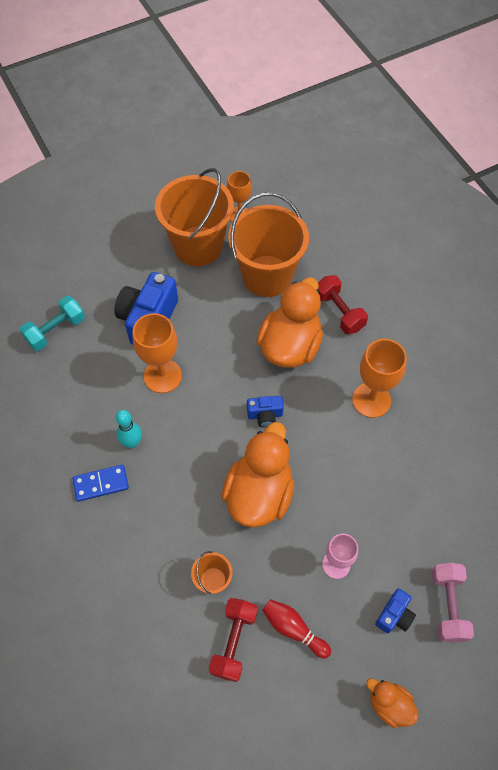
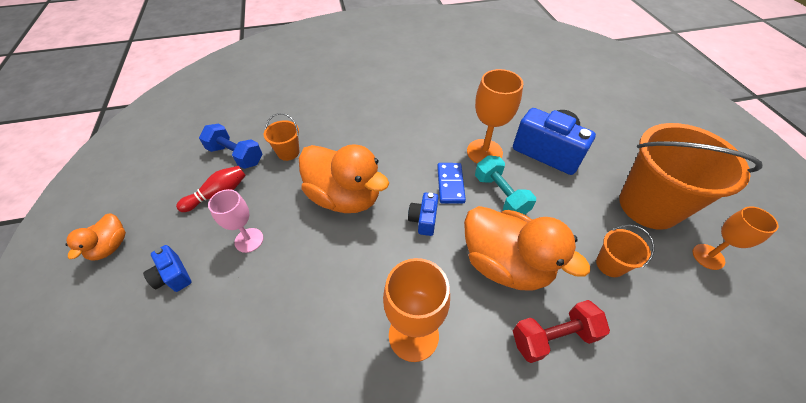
camera: 105 degrees right, 10 degrees down
turquoise dumbbell [20,296,85,351] -> turquoise dumbbell moved to [475,155,536,215]
blue domino [73,465,129,502] -> blue domino moved to [437,163,466,203]
turquoise bowling pin [116,410,142,448] -> none
red dumbbell [209,598,258,682] -> blue dumbbell [199,124,262,169]
orange bucket [228,193,309,297] -> orange bucket [596,225,654,277], size x0.44
orange duck [366,678,419,728] -> orange duck turned 135 degrees clockwise [65,213,126,261]
pink dumbbell [432,563,474,642] -> none

